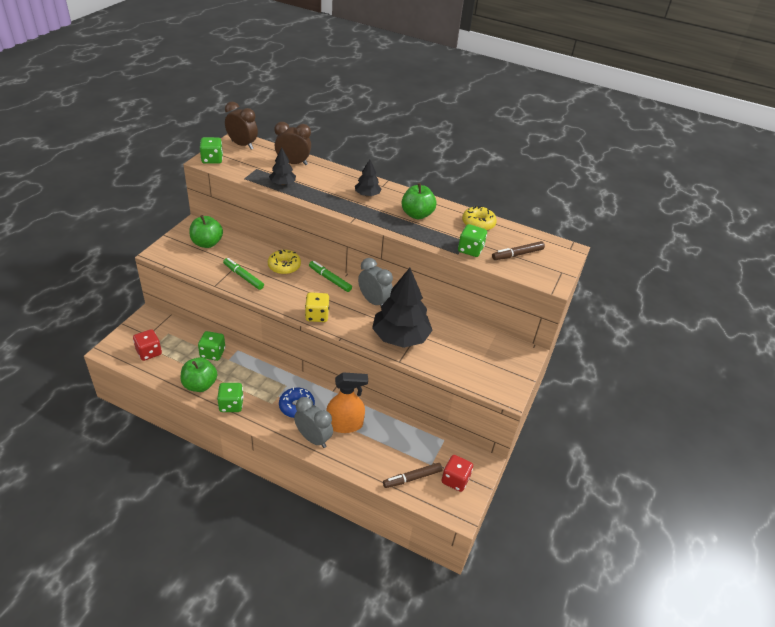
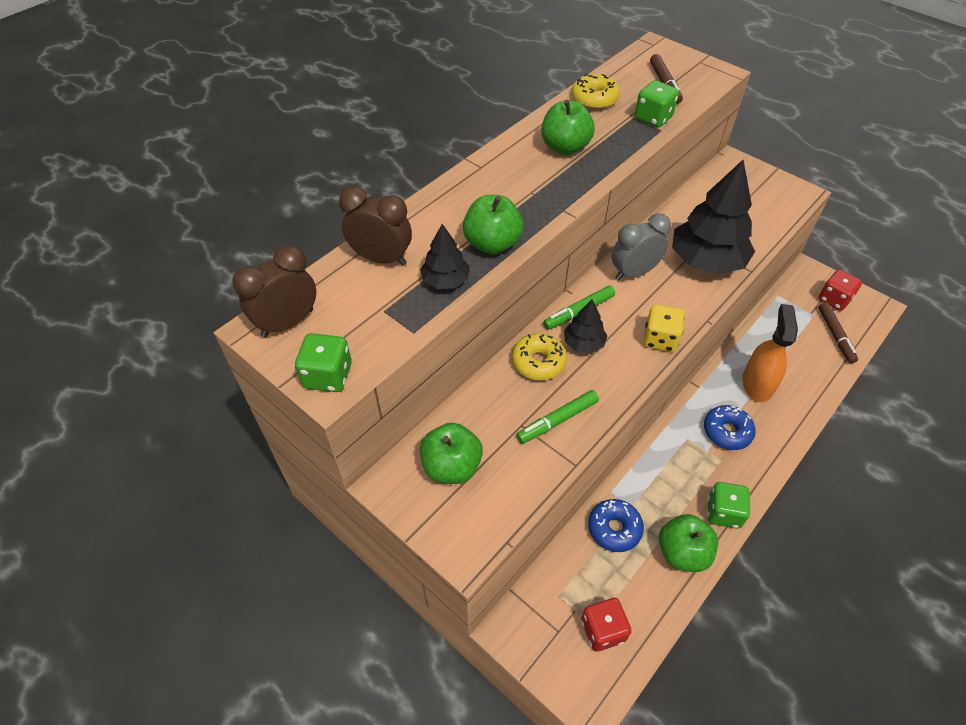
camera: 70 degrees left, 10 degrees up
green dice [198,331,225,361] -> blue donut [588,499,644,552]
brown clock [275,122,311,165] -> brown clock turned 90 degrees clockwise [339,186,412,266]
grey clock [294,397,333,448] -> none
black tree [355,160,381,197] -> black tree moved to [564,299,607,353]
none -> green apple [463,195,524,254]

